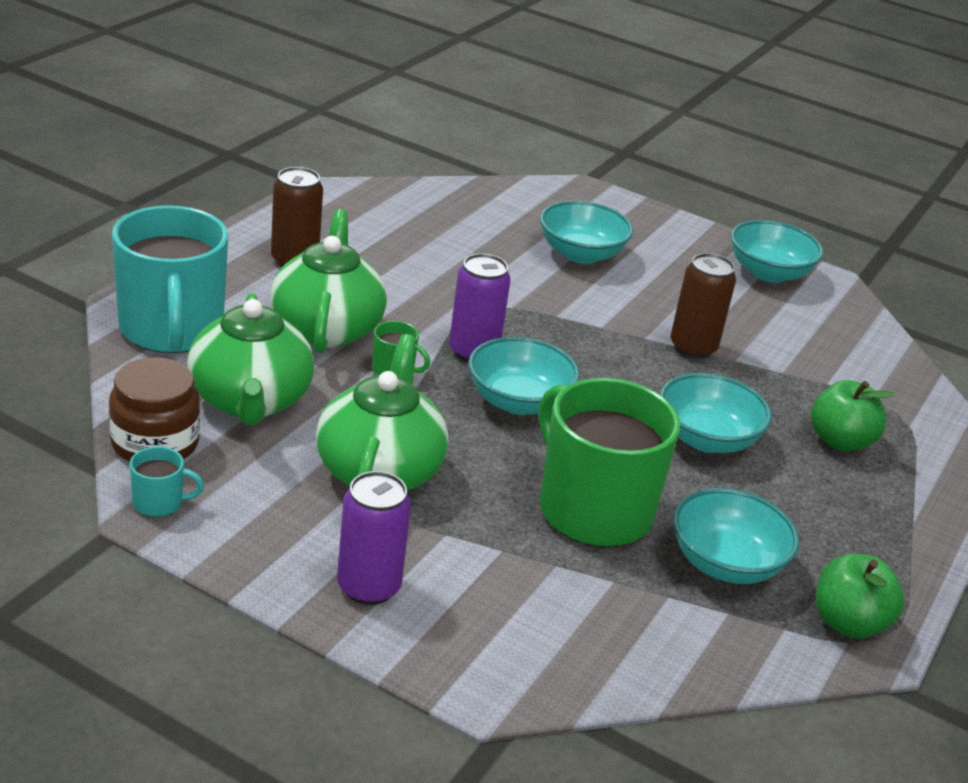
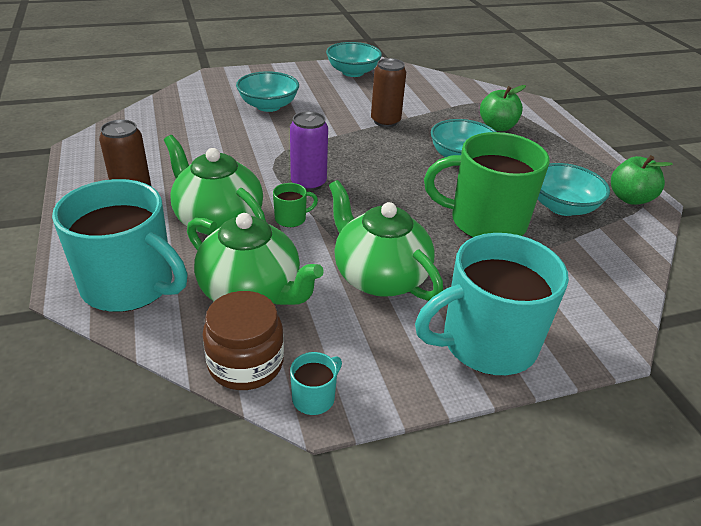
camera: 45 degrees left, 5 degrees up
purple can [337,471,411,605] -> turquoise mug [415,233,569,375]
turquoise bowl [468,337,580,415] -> none

